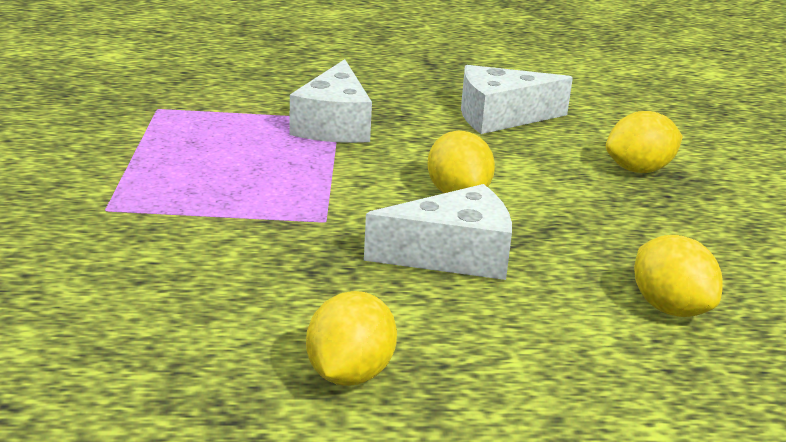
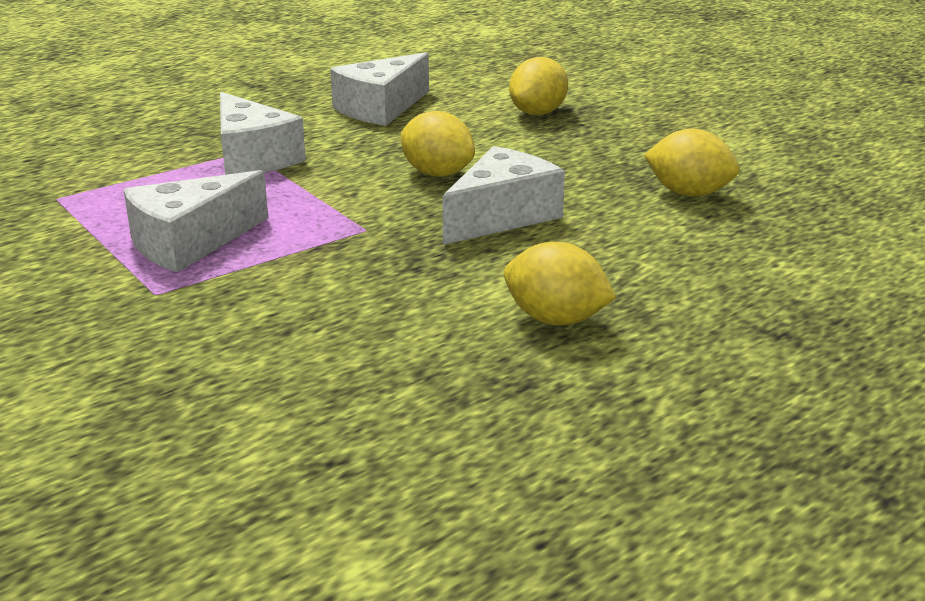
camera: 35 degrees left, 0 degrees up
yellow lemon [306,291,397,386] -> yellow lemon turned 45 degrees counterclockwise [504,242,616,325]
none -> white cheese [124,170,268,272]

